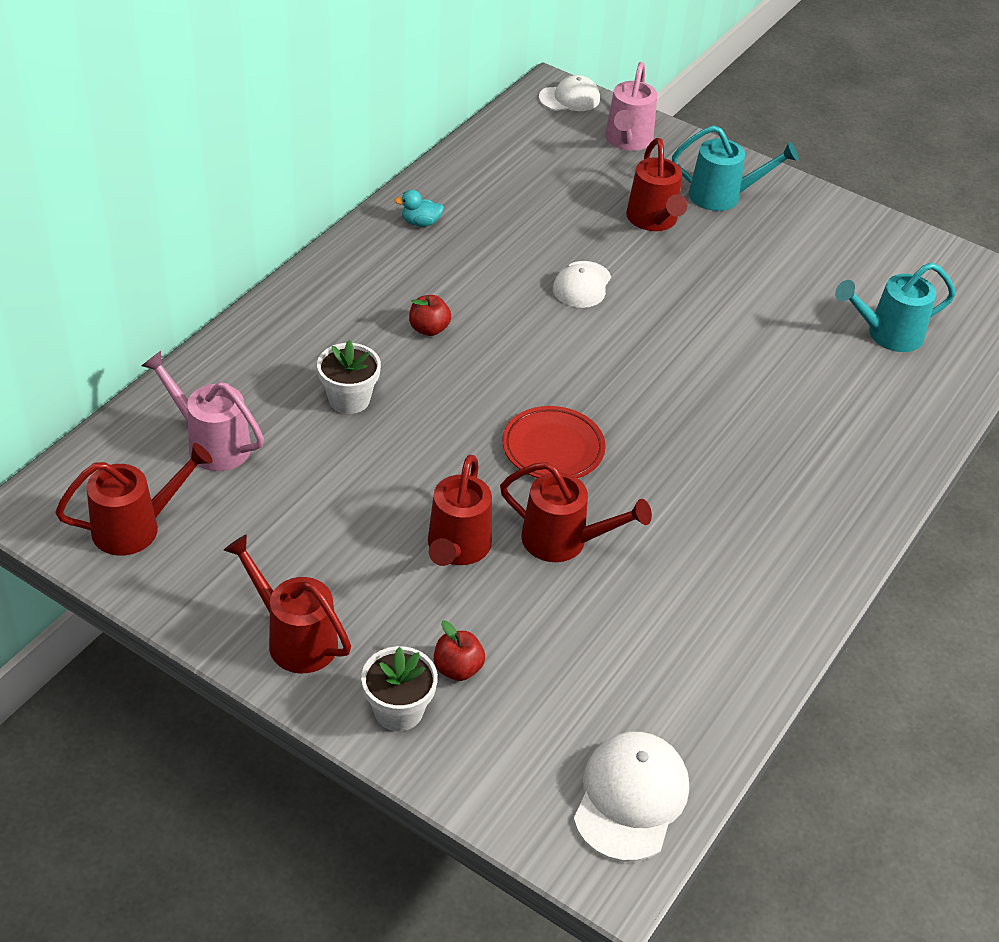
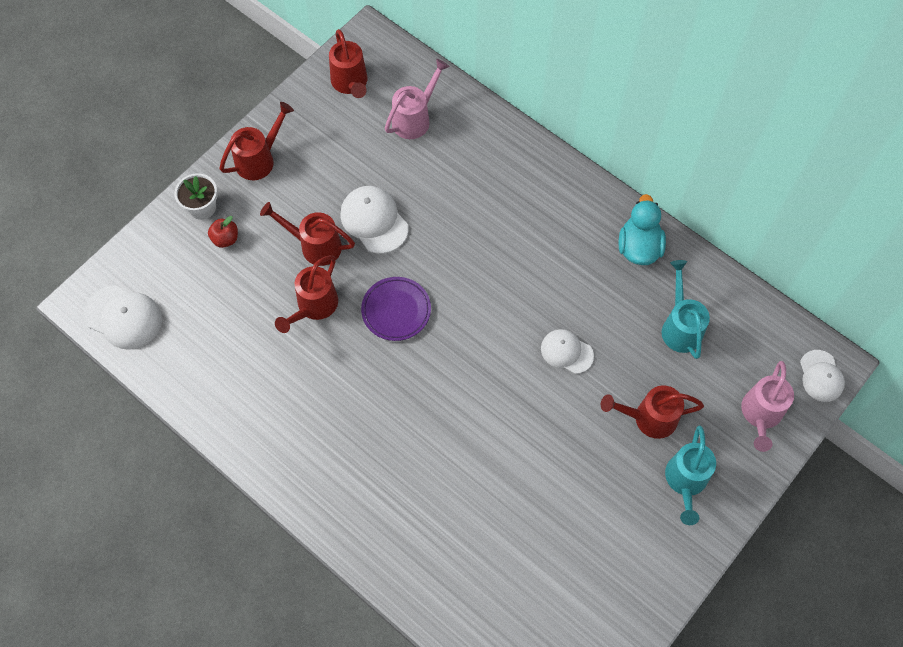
camera: 100 degrees right, 20 degrees up
white flower pot [317,340,381,414] -> none
turquoise duck [394,190,444,227] -> turquoise duck [619,194,666,265], size x1.93
red apple [409,295,451,336] -> none
red plate [502,406,606,478] -> purple plate [361,277,431,341]
pink watering can [605,62,657,151] -> pink watering can turned 90 degrees counterclockwise [741,361,794,452]
turquoise watering can [835,263,956,352] -> turquoise watering can moved to [661,260,710,359]
none -> white cap [340,186,409,254]

